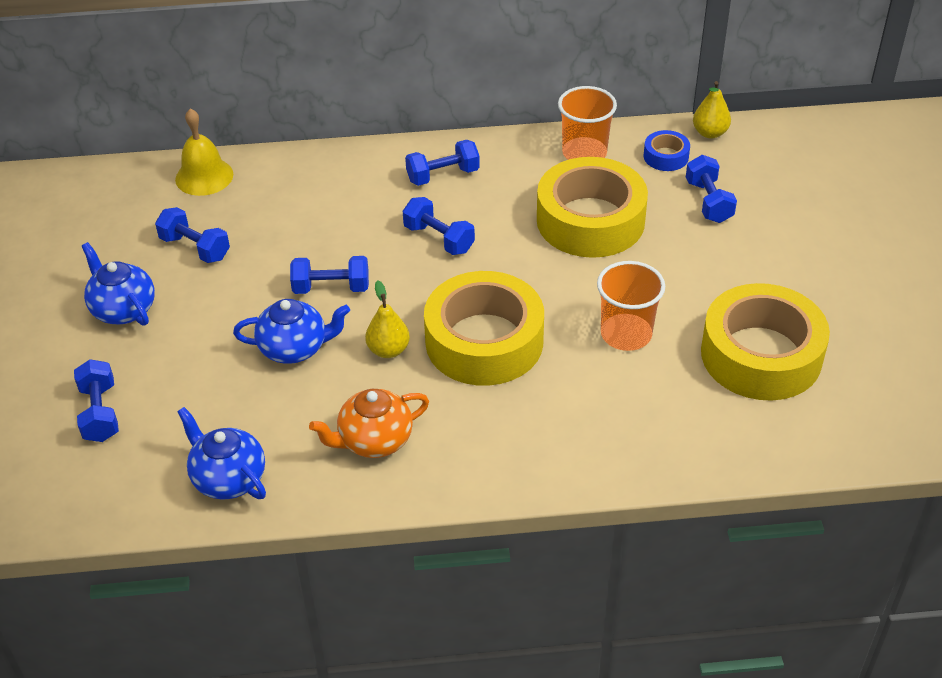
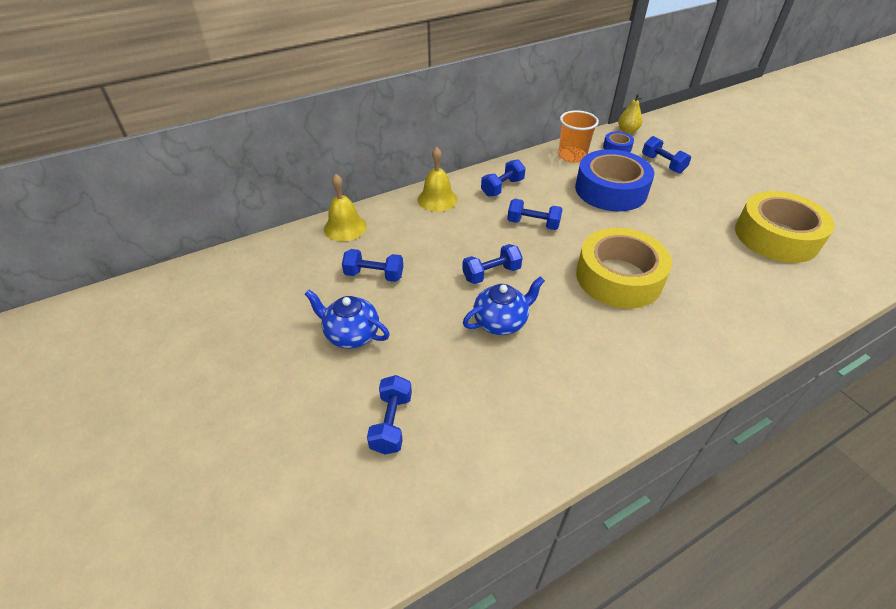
camera: 25 degrees left, 0 degrees up
blue dumbbell [74,359,119,442] -> blue dumbbell turned 45 degrees clockwise [367,375,412,454]
blue teapot [177,407,266,499] -> none
orange teapot [309,389,429,458] -> none
yellow pear [365,280,410,358] -> none
yellow tape [537,157,648,258] -> blue tape [575,149,654,212]
orange cup [597,261,665,351] -> none
none -> yellow bell [418,147,458,212]

